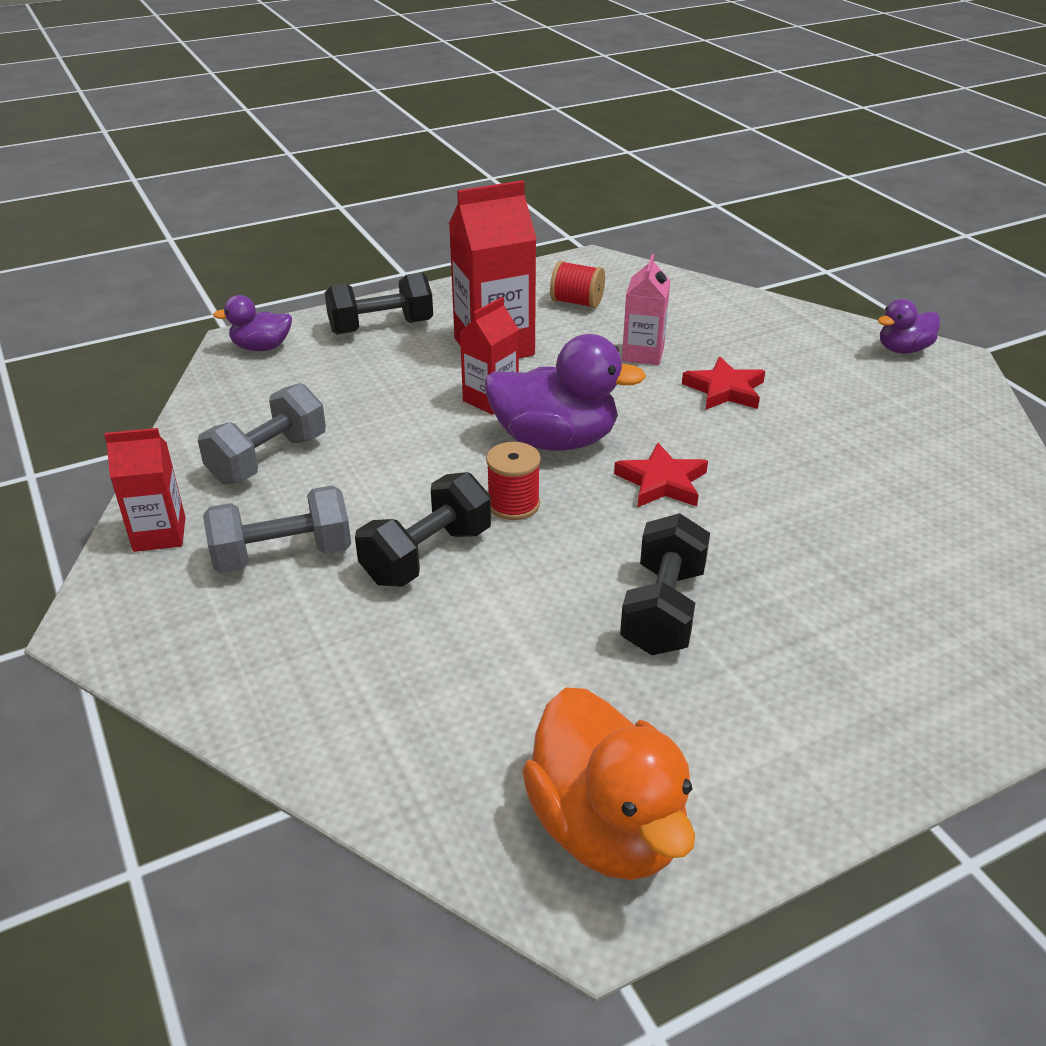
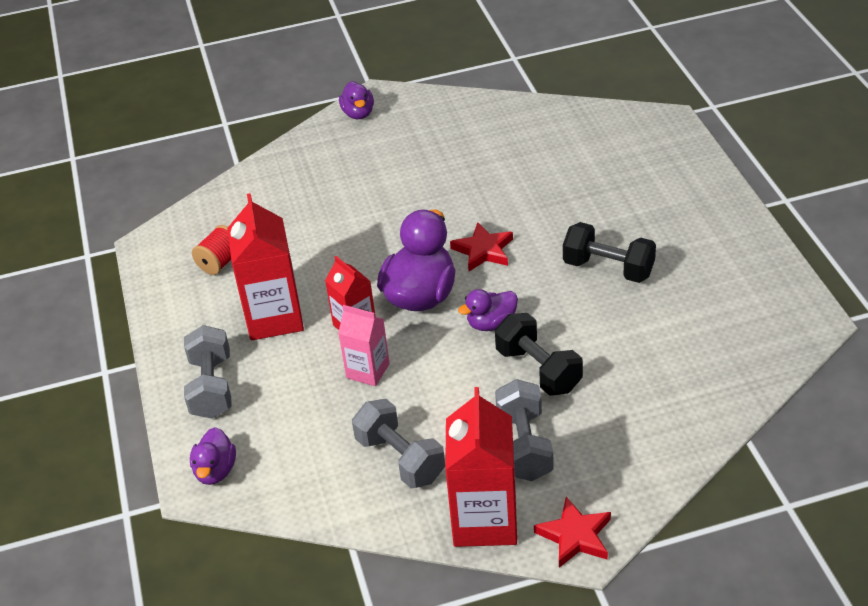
camera: 75 degrees left, 5 degrees up
red carton [104,428,185,552] -> red carton [445,387,517,547], size x1.69
black dumbbell [325,273,433,335] -> grey dumbbell [184,325,232,419]
red spool [486,442,541,520] -> purple duck [458,289,518,331]
orange duck [522,688,695,880] -> none
pink carton [622,254,670,365] -> pink carton moved to [338,305,390,386]
red star [682,357,765,410] -> red star moved to [534,497,611,568]

